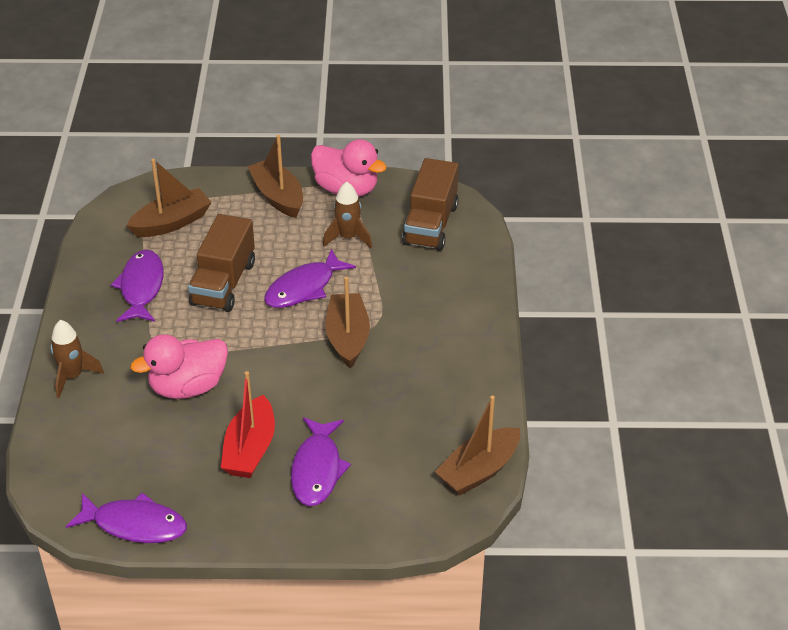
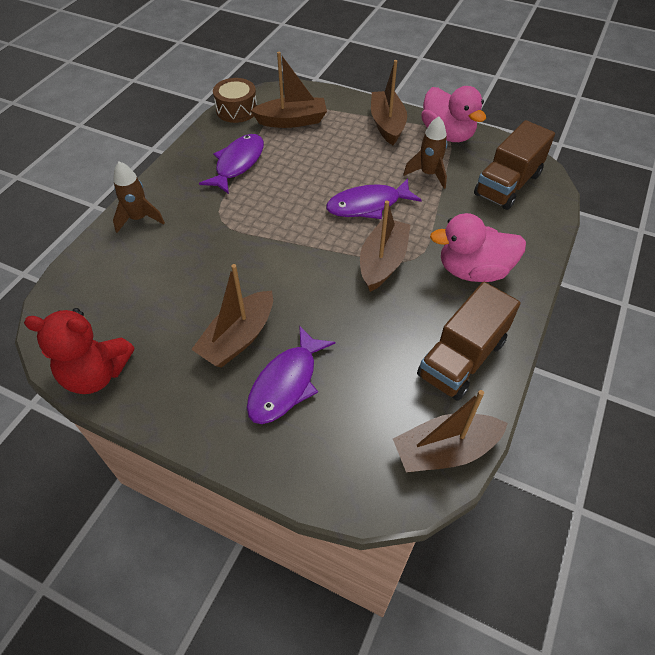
camera: 25 degrees right, 10 degrees up
purple fish [66,492,187,543] -> red teddy bear [24,308,134,394]
pink duck [131,335,228,399] -> pink duck moved to [430,213,526,282]
brown truck [188,214,255,312] -> brown truck moved to [417,282,521,401]
red boat [221,371,275,478] -> brown boat [191,264,273,368]
none -> brown drum [213,78,257,123]

